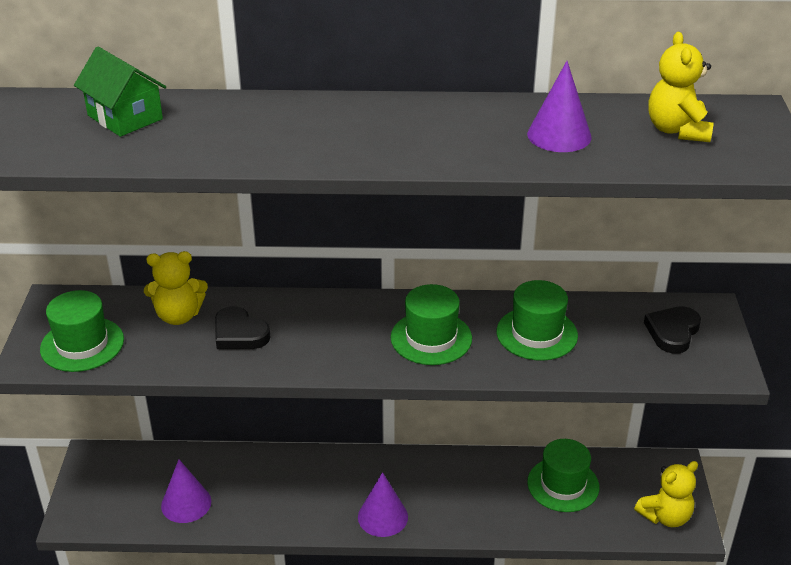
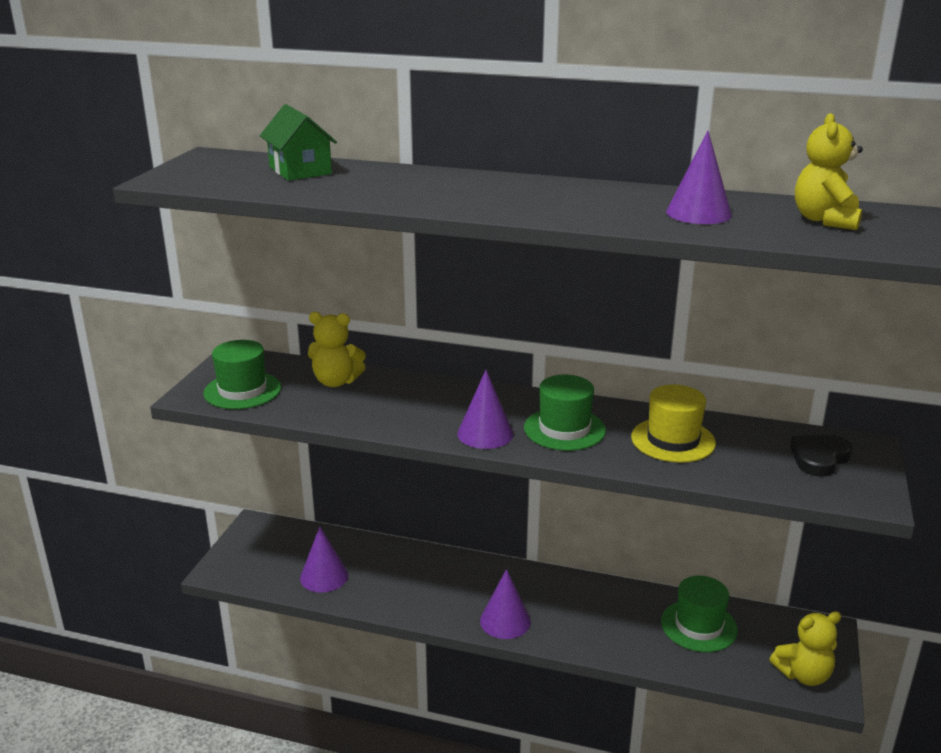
camera: 15 degrees right, 10 degrees down
black heart [215,306,270,349] -> none
green hat [497,280,578,361] -> yellow hat [631,384,716,463]
none -> purple cone [457,370,514,449]

